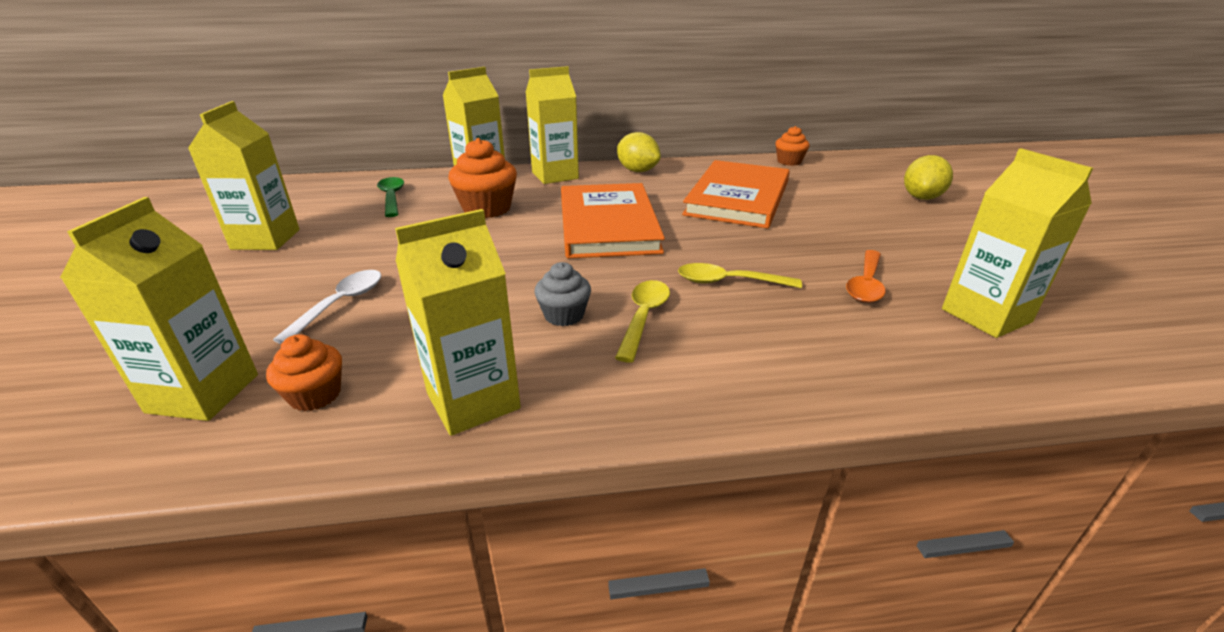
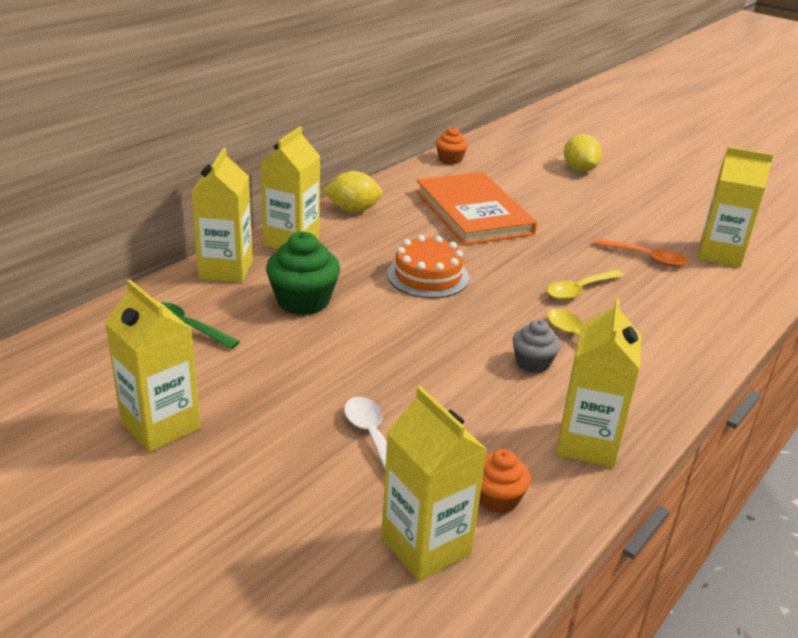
camera: 45 degrees left, 0 degrees up
orange cupcake [448,138,517,218] -> green cupcake [266,232,340,315]
orange book [561,183,665,258] -> orange cake [387,235,469,298]
orange spoon [846,250,886,303] -> orange spoon turned 45 degrees counterclockwise [594,239,688,267]

